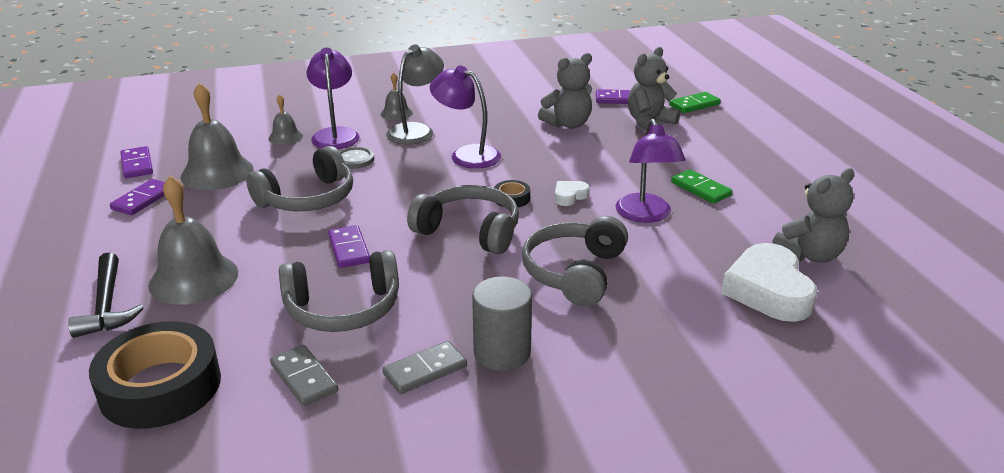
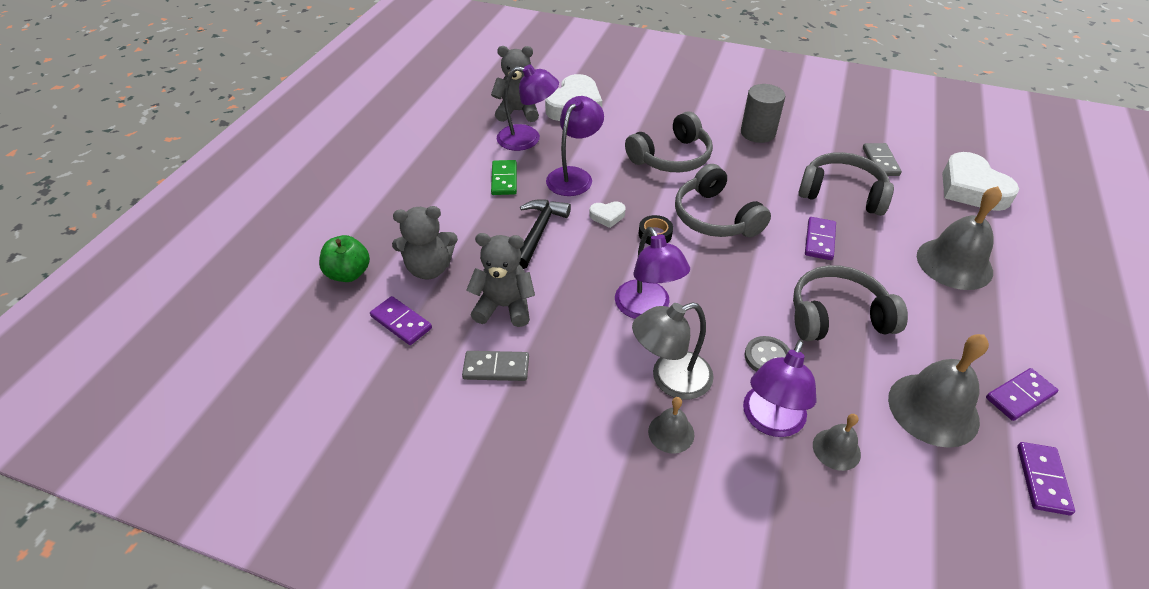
camera: 145 degrees left, 15 degrees up
black hammer [68,252,144,338] -> black hammer moved to [519,199,571,269]
black tape [89,321,221,429] -> white heart [942,152,1019,211]
grey domino [382,341,467,394] -> grey domino moved to [462,351,529,381]
green domino [669,92,721,113] -> green apple [319,235,370,282]
none -> purple lamp [497,64,559,151]

